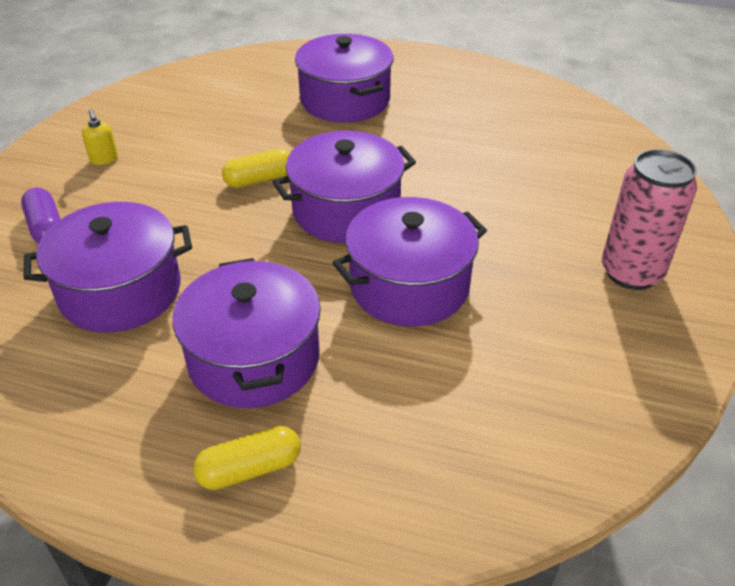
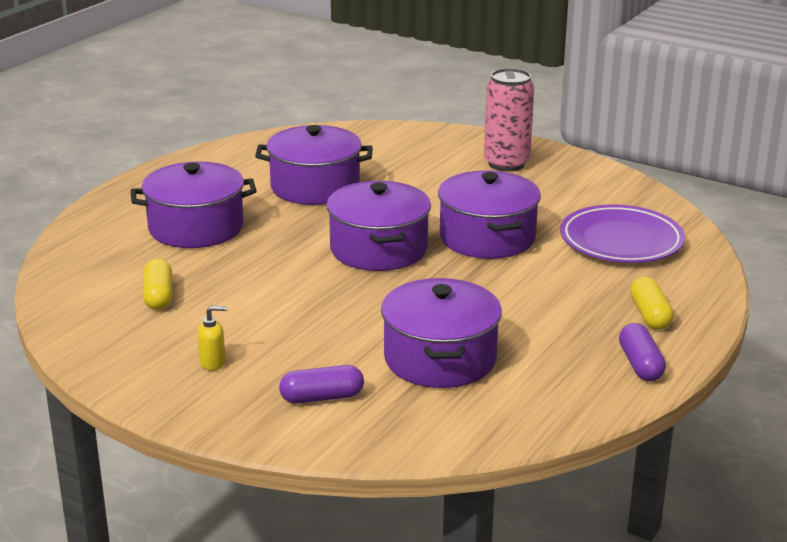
camera: 75 degrees left, 15 degrees down
purple pot [173,258,321,408] -> purple pot moved to [255,125,373,205]
yellow capsule [222,148,290,188] -> yellow capsule moved to [143,259,172,310]
none -> purple plate [560,204,685,263]
none -> purple capsule [619,323,666,381]

